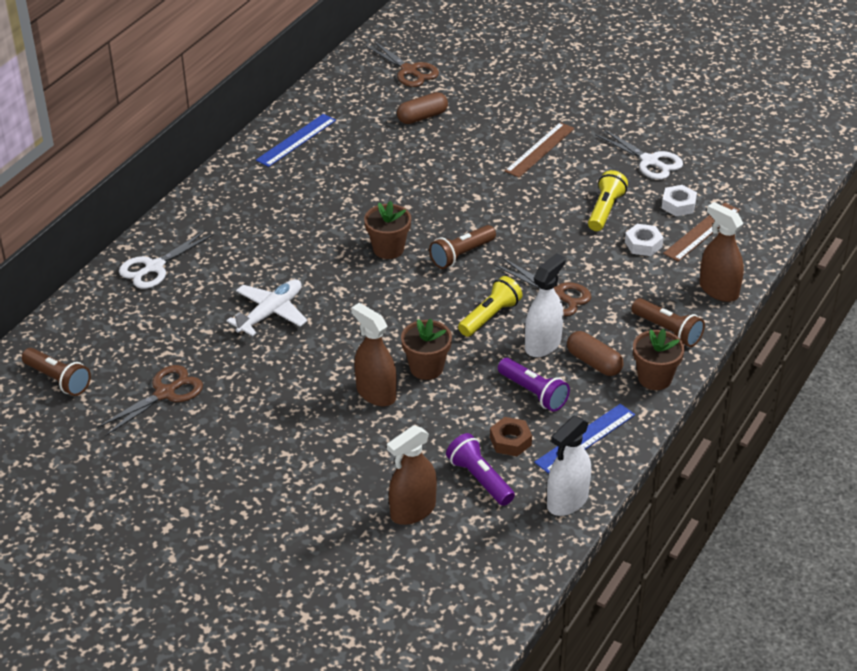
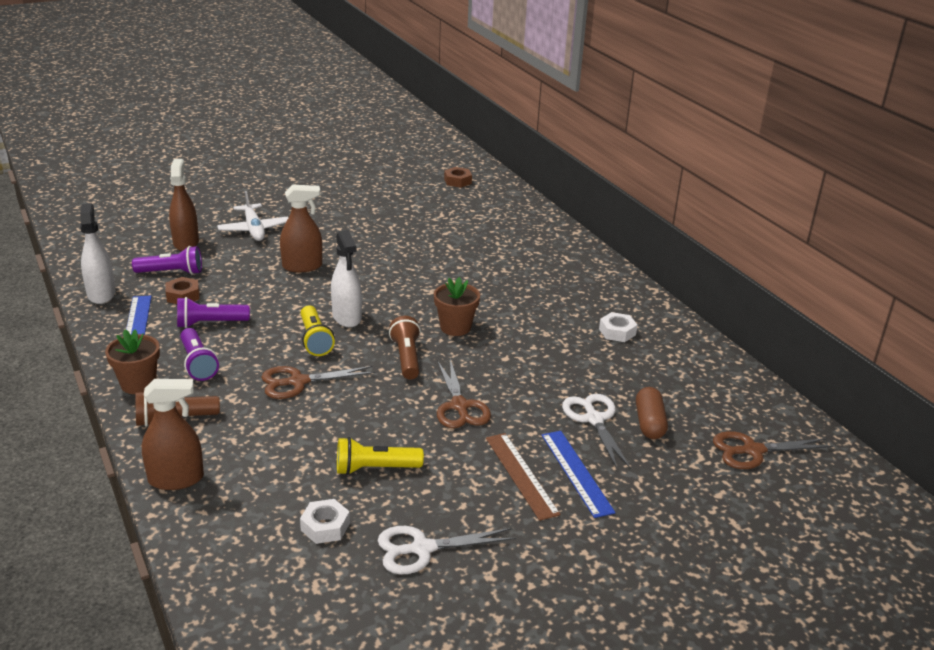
camera: 120 degrees right, 10 degrees down
brown flashlight [22,348,91,396] -> brown nut [444,167,472,188]
brown scissors [97,365,203,436] -> brown scissors moved to [437,359,491,428]
white scissors [119,230,213,289] -> white scissors moved to [562,394,631,469]
white plane [227,279,307,336] -> white plane moved to [217,191,288,241]
blue ruler [256,114,336,167] -> blue ruler moved to [542,431,616,518]
brown flower pot [401,319,452,380] -> none
white spray bottle [525,253,565,357] -> white spray bottle moved to [331,230,362,327]
brown capsule [567,331,624,376] -> purple flashlight [180,328,219,381]
yellow flashlight [588,170,628,231] -> yellow flashlight turned 120 degrees clockwise [337,437,424,475]
white nut [625,224,664,256] -> white nut moved to [599,312,638,342]
brown ruler [663,203,740,262] -> none

